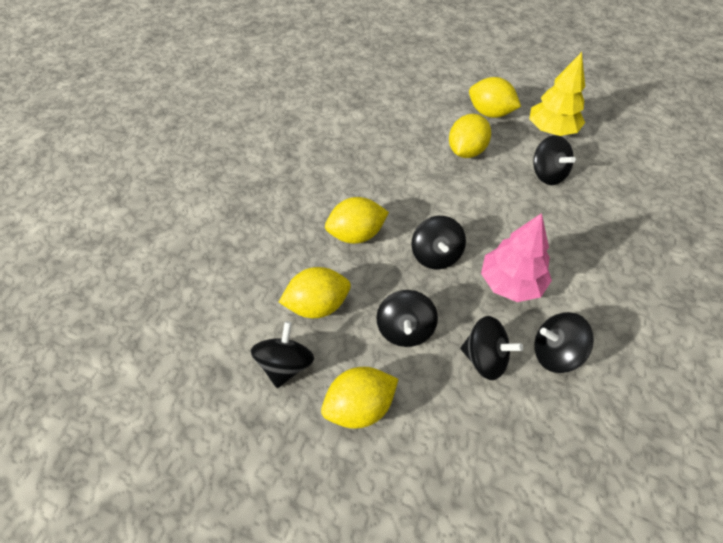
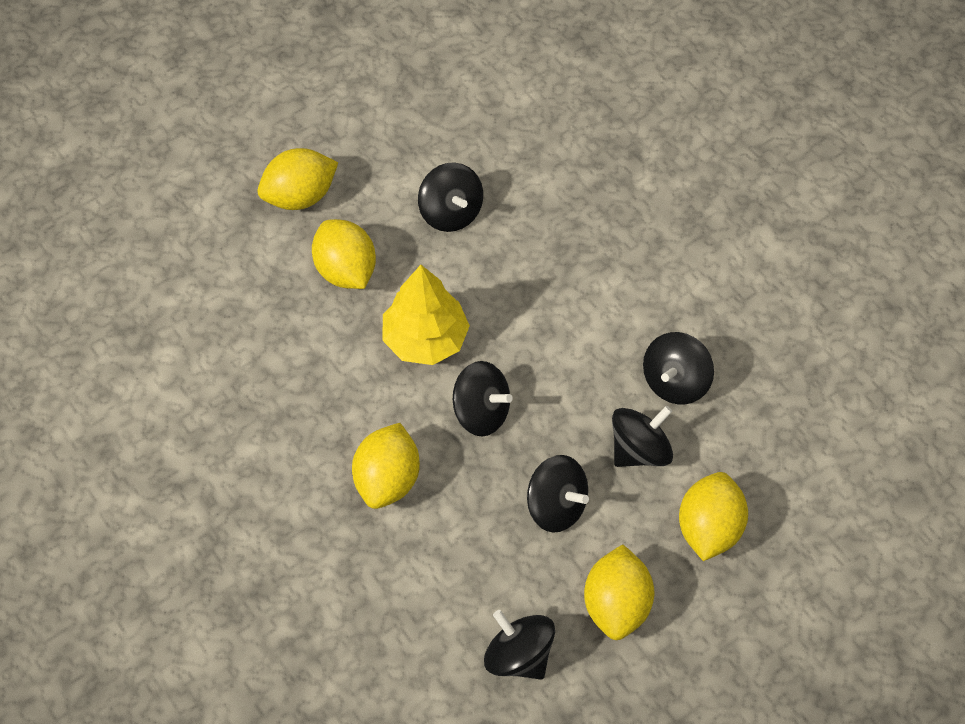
camera: 60 degrees left, 5 degrees up
yellow lemon [279,267,351,318] -> yellow lemon moved to [679,472,748,561]
pink tree [481,213,552,302] -> none
yellow tree [529,52,585,136] -> yellow tree moved to [382,265,470,365]
black spinning top [533,135,576,185] -> black spinning top turned 60 degrees clockwise [418,163,483,232]

